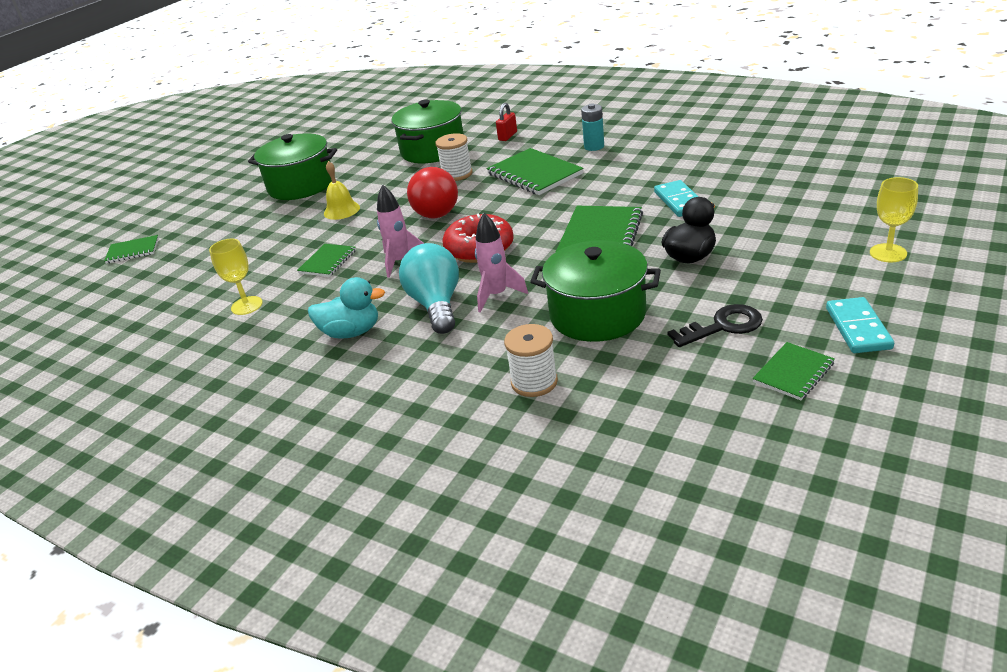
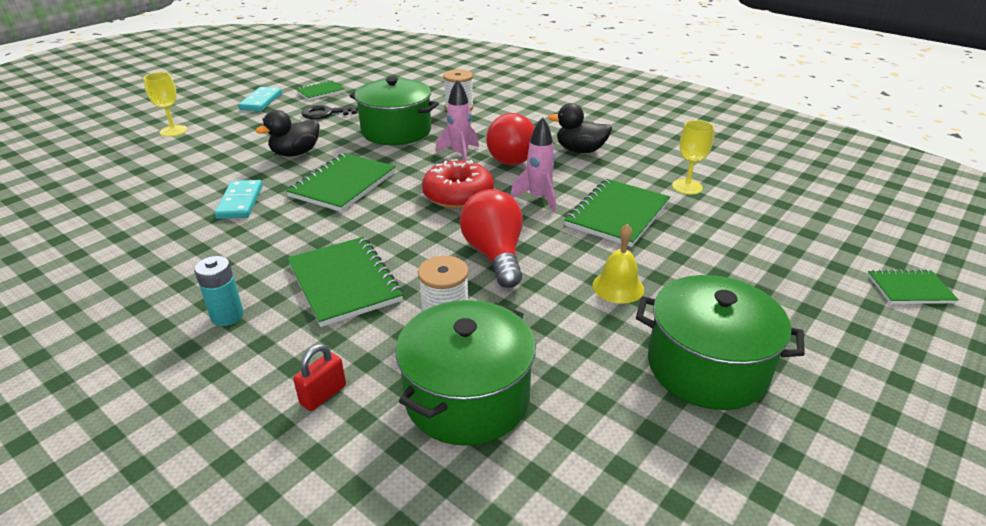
camera: 175 degrees left, 0 degrees up
green notebook [297,244,356,277] -> green notebook [564,179,670,247], size x1.75
turquoise duck [308,277,385,339] -> black duck [548,103,612,153]
turquoise light bulb [399,243,459,334] -> red light bulb [486,113,535,165]

